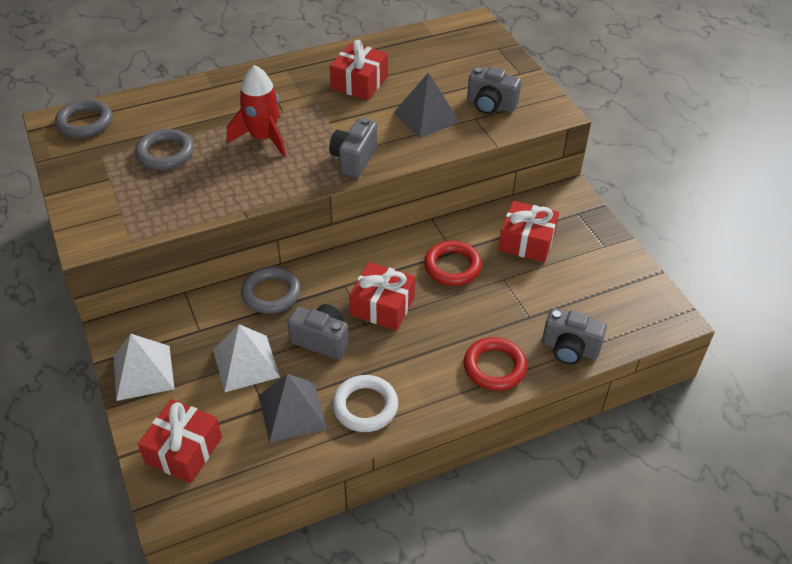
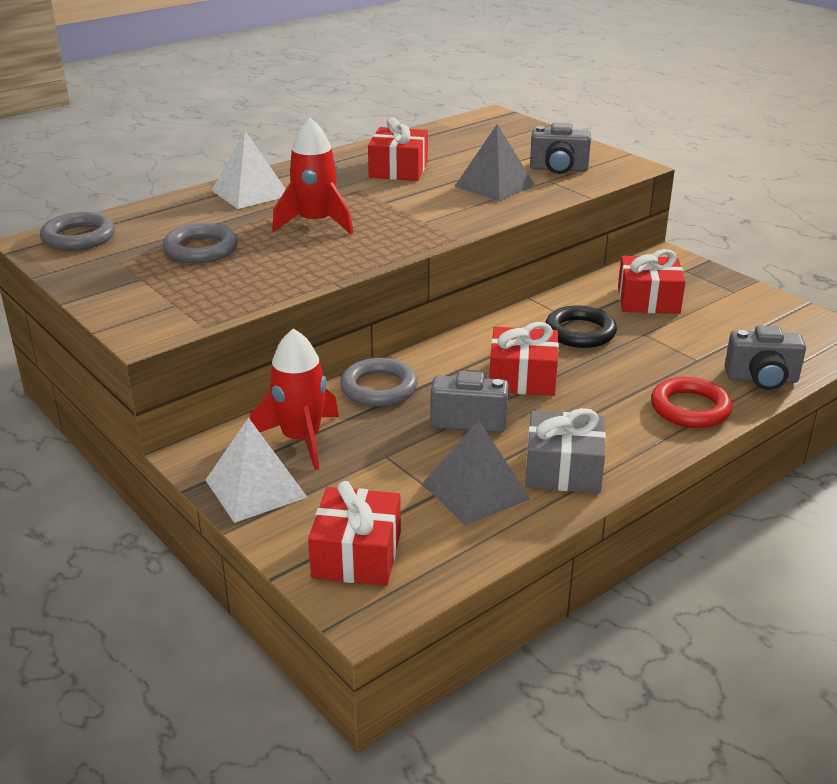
camera: 15 degrees left, 15 degrees down
white pyramid [213,324,280,392] -> white pyramid moved to [212,131,286,209]
grey camera [329,118,377,178] -> none
white ring [332,375,398,432] -> grey gift [525,408,606,493]
red ring [424,241,482,286] -> black ring [545,305,617,348]
none -> red rocket [250,329,339,470]

